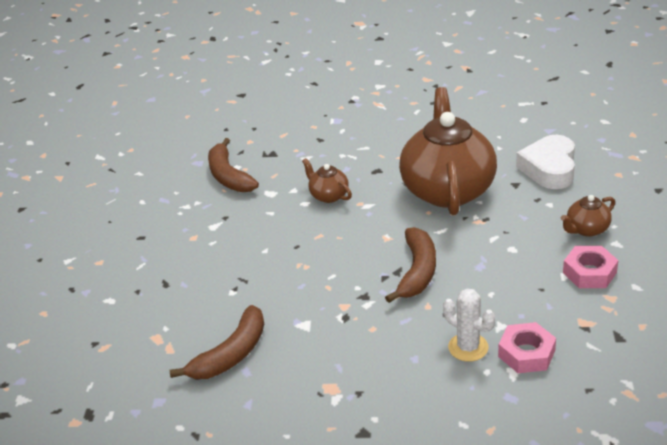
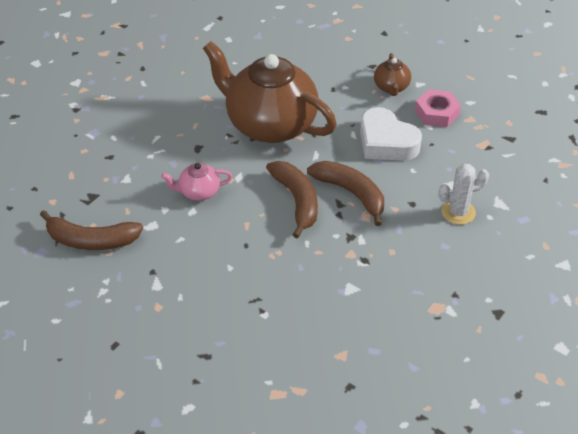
camera: 60 degrees left, 10 degrees up
brown banana [170,305,264,379] -> brown banana moved to [266,161,318,239]
brown teapot [302,158,352,203] -> pink teapot [161,163,232,201]
pink nut [498,322,556,373] -> none
white heart [516,135,575,189] -> white heart moved to [360,107,422,161]

